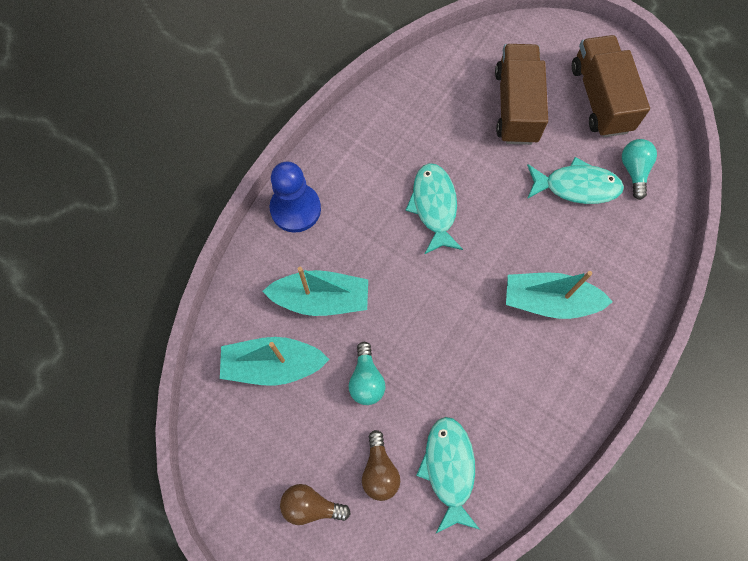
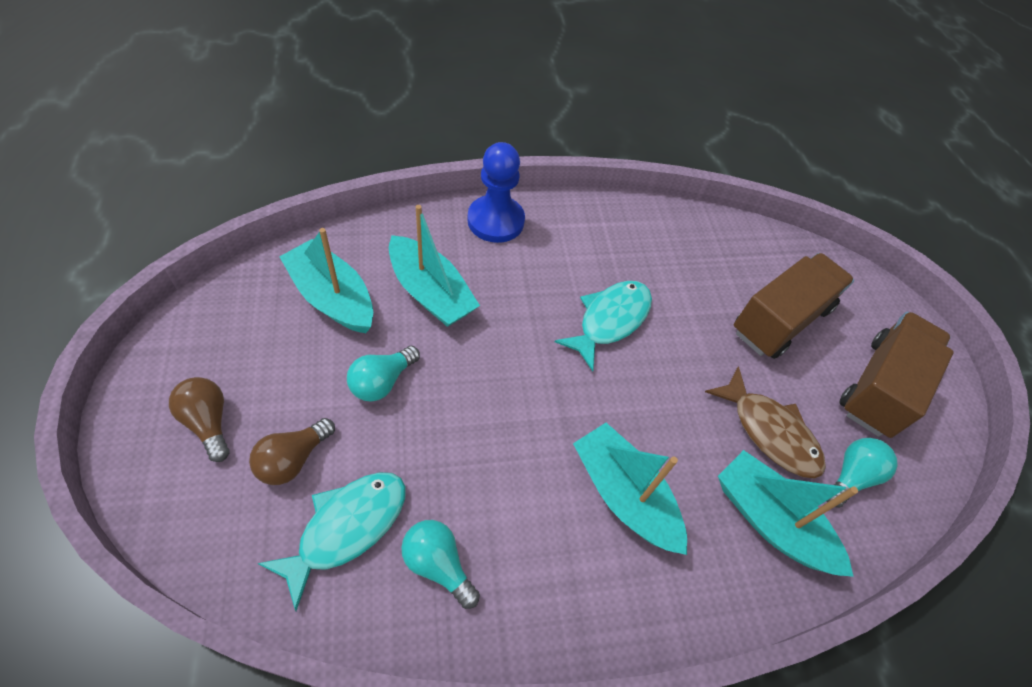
camera: 40 degrees right, 15 degrees down
turquoise fish [527,157,624,204] -> brown fish [705,366,826,479]
none -> turquoise light bulb [401,520,480,609]
none -> turquoise boat [718,450,858,577]

